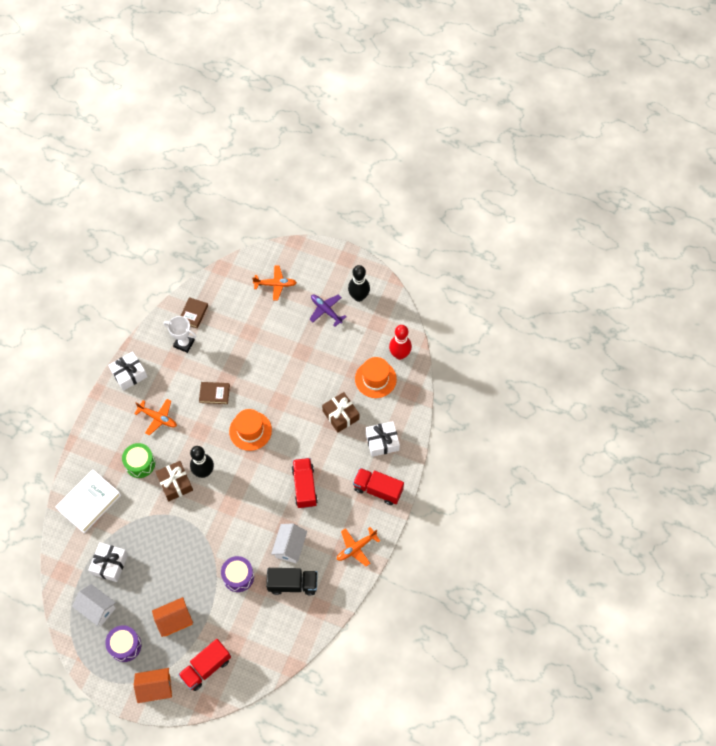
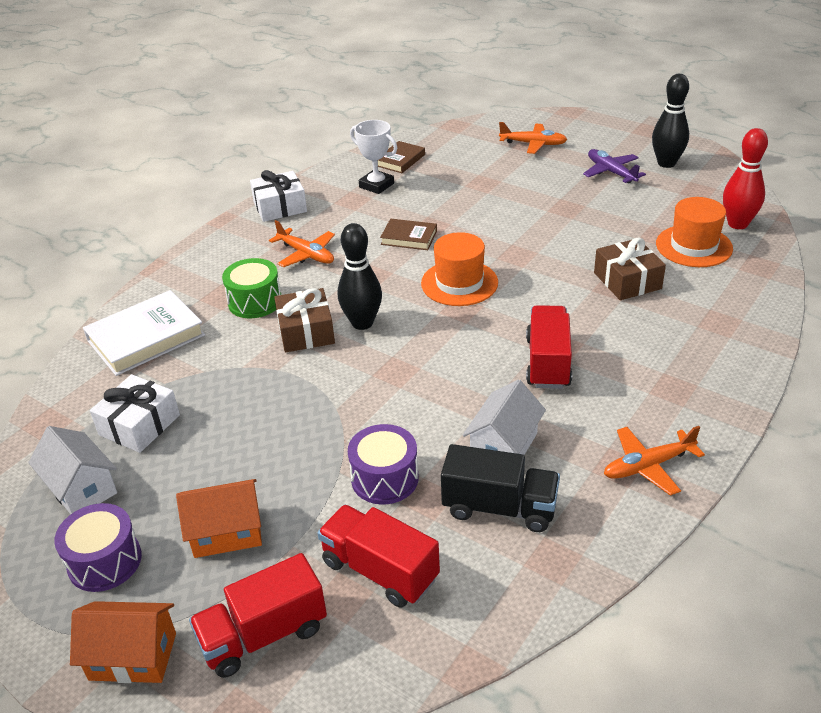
camera: 15 degrees right, 25 degrees down
red truck [353,468,404,505] -> red truck moved to [317,505,440,608]
white gift [366,421,400,457] -> none

